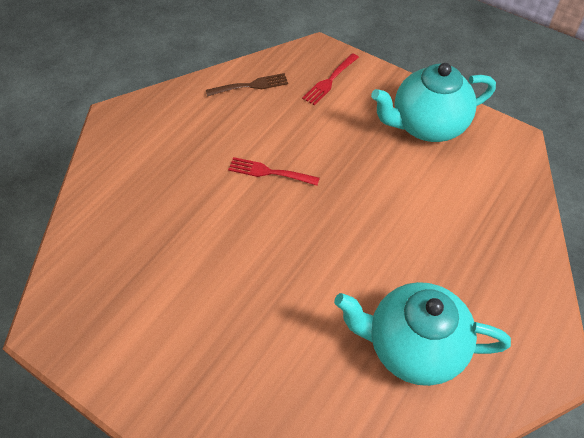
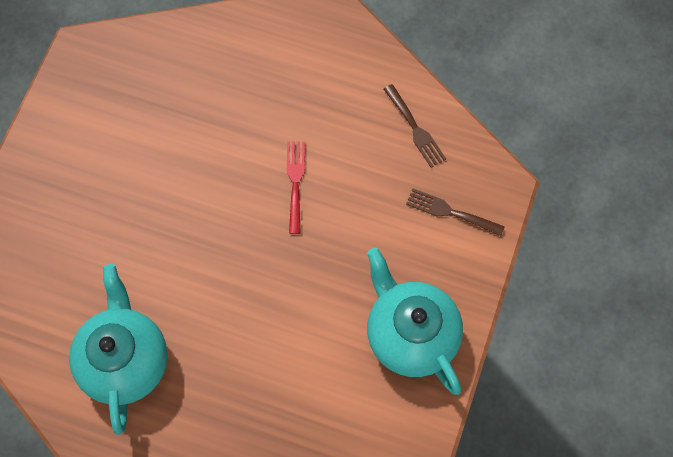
camera: 75 degrees right, 15 degrees up
red fork [302,53,359,105] -> brown fork [406,188,505,236]

